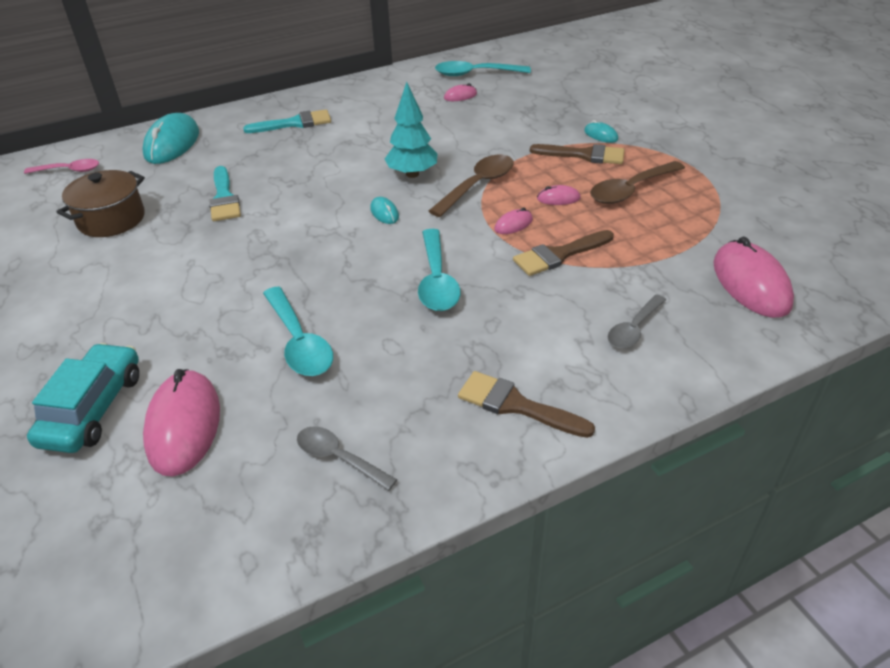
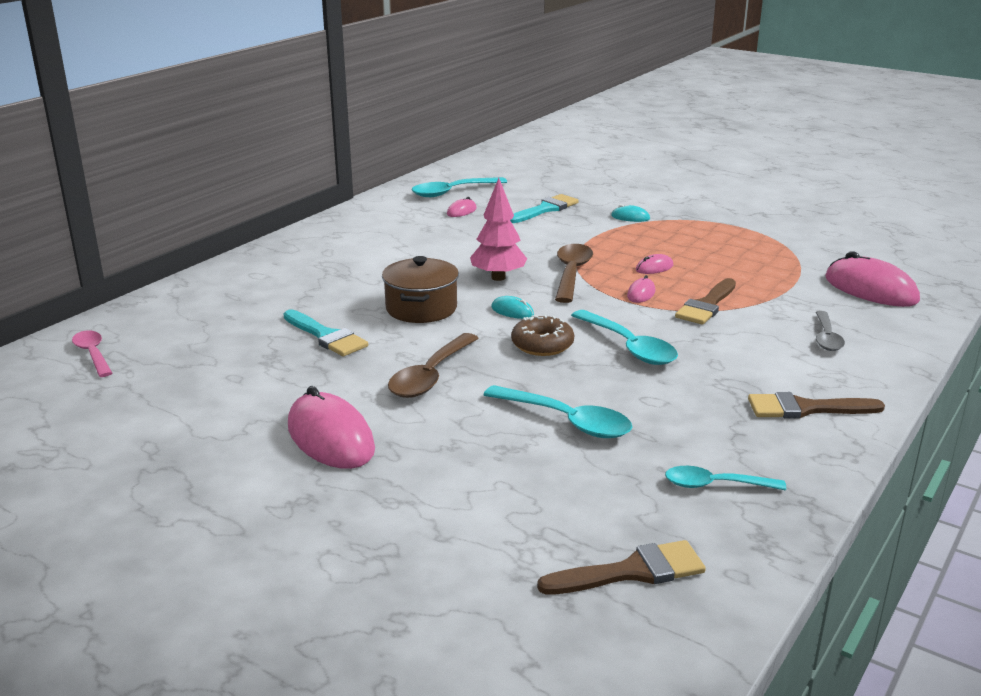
camera: 30 degrees left, 15 degrees down
pink spoon [24,159,99,174] -> pink spoon turned 90 degrees counterclockwise [72,330,112,377]
turquoise car [27,343,139,453] -> none
brown pot [57,170,145,237] -> brown pot moved to [382,256,459,323]
turquoise mouse [142,113,199,164] -> none
pink mouse [143,369,220,476] -> pink mouse moved to [288,386,375,469]
turquoise brush [243,109,331,133] -> turquoise brush moved to [510,194,579,223]
grey spoon [297,426,397,491] -> turquoise spoon [665,466,786,490]
turquoise tree [385,82,437,178] -> pink tree [470,178,527,281]
brown brush [530,144,625,164] -> brown brush moved to [537,540,706,595]
brown spoon [590,161,685,204] -> brown spoon moved to [388,333,478,398]
none -> brown donut [511,315,574,356]

